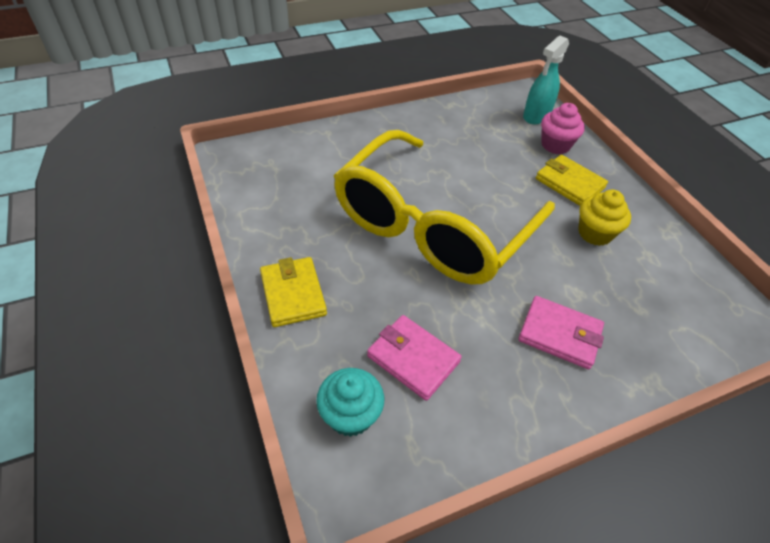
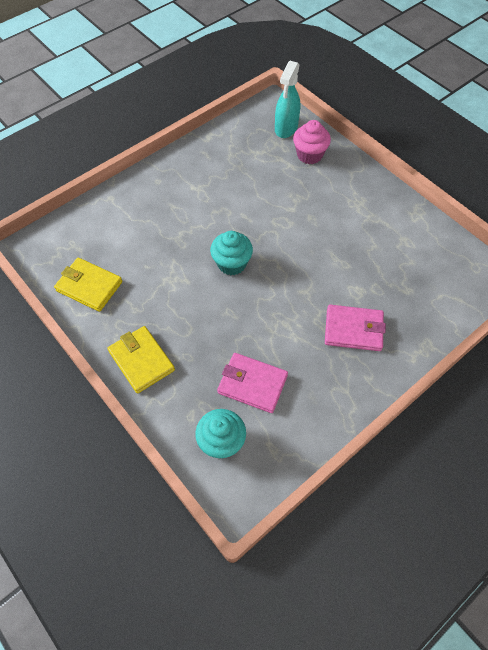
camera: 15 degrees left, 10 degrees up
yellow glasses [334,130,555,285] -> turquoise cupcake [210,231,253,275]
yellow wallet [536,155,608,206] -> yellow wallet moved to [54,258,122,312]
yellow cupcake [578,190,631,246] -> none

